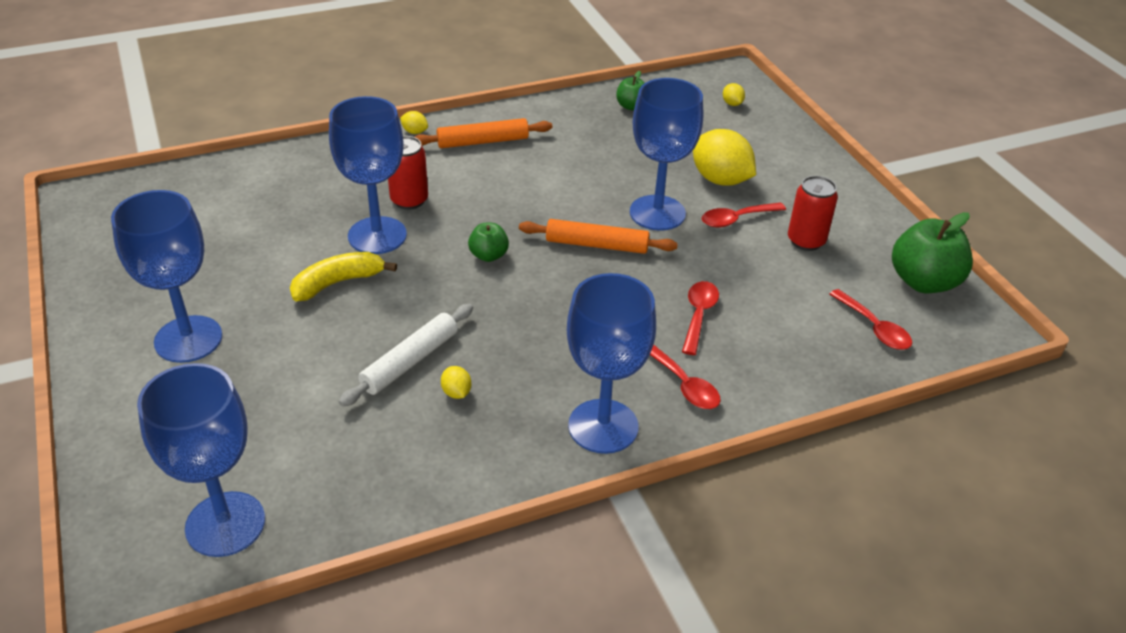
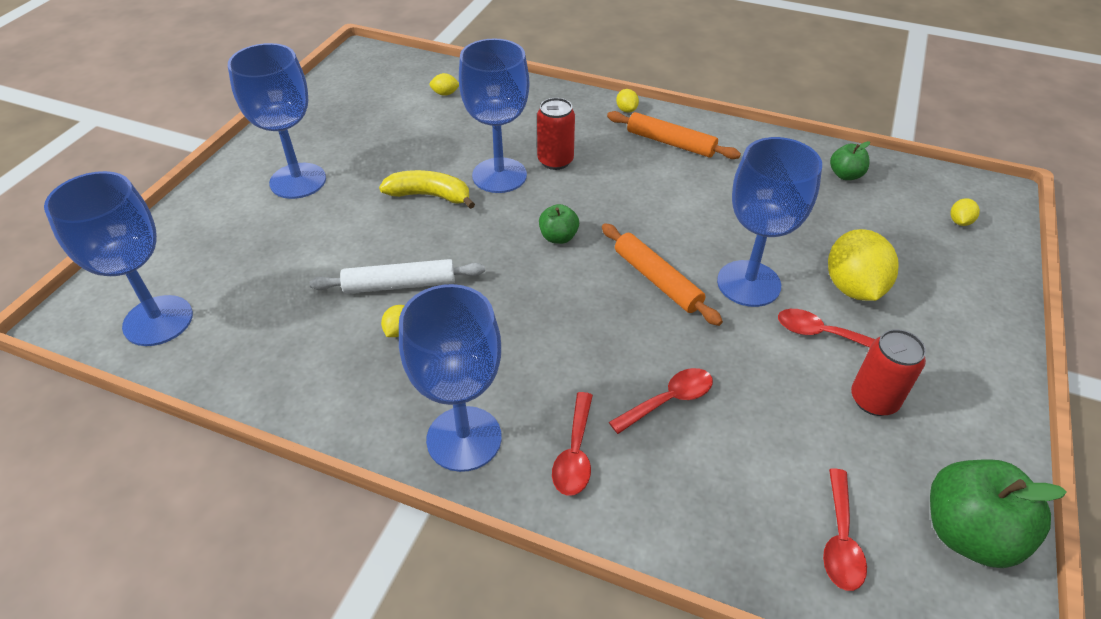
camera: 45 degrees right, 5 degrees up
none -> yellow lemon [429,73,459,96]

